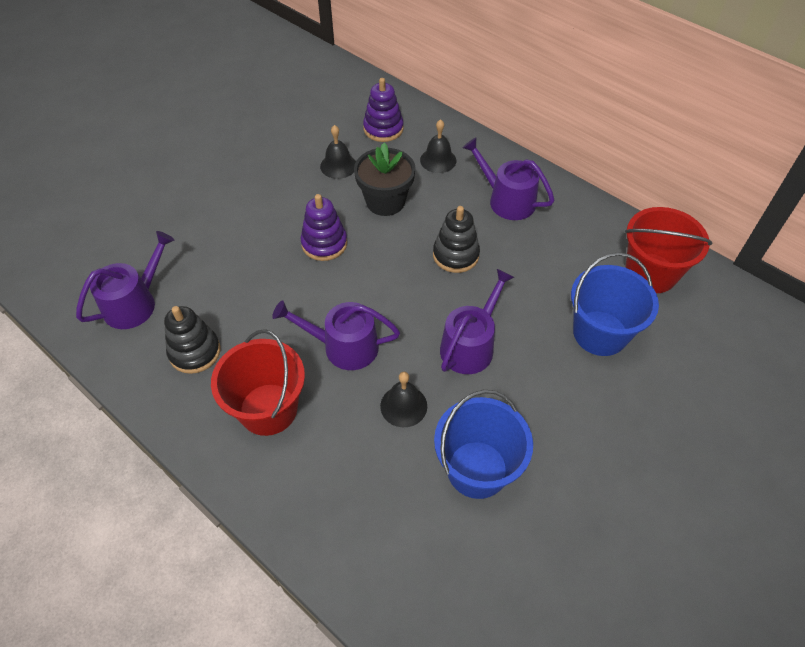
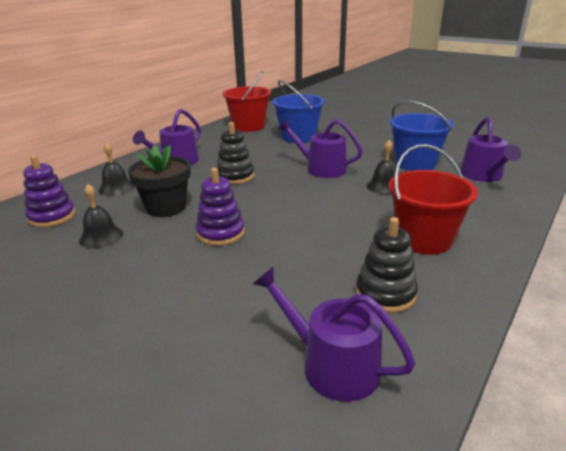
camera: 95 degrees left, 25 degrees down
purple watering can [272,300,400,370] -> purple watering can moved to [460,117,521,182]

